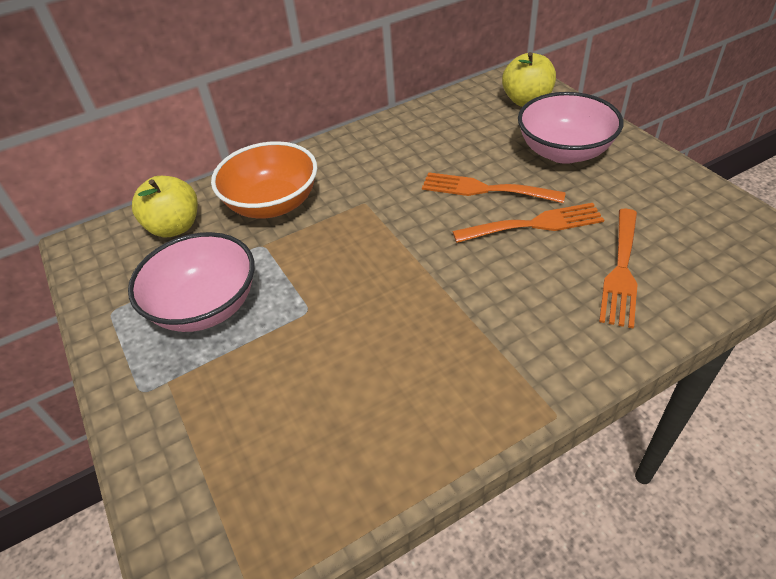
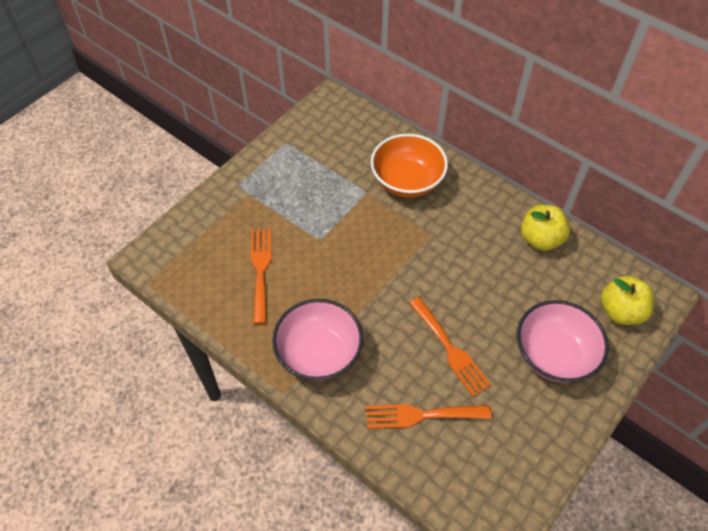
camera: 65 degrees right, 10 degrees up
pink bowl [128,232,255,332] -> pink bowl moved to [272,299,363,381]
yellow apple [132,176,198,237] -> yellow apple moved to [521,205,570,251]
orange fork [422,172,566,203] -> orange fork moved to [251,229,272,324]

